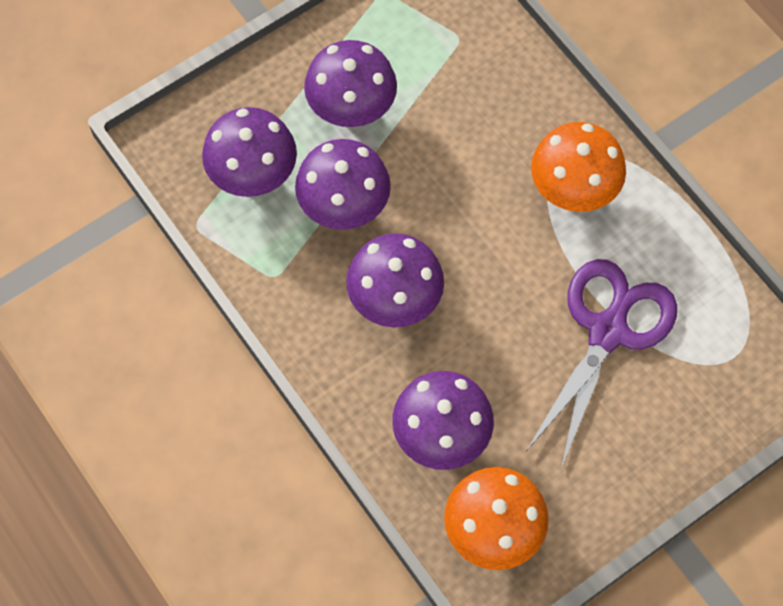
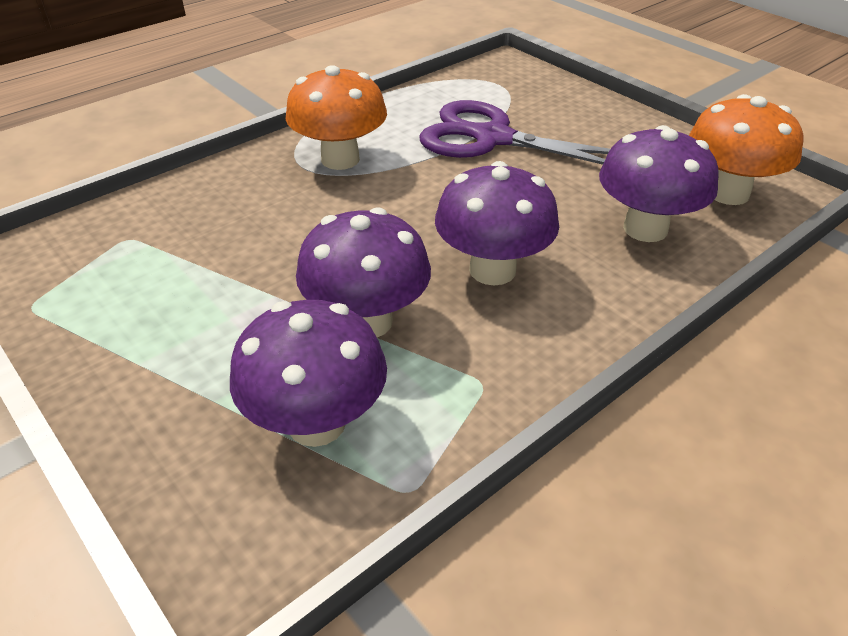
camera: 95 degrees left, 25 degrees down
purple mushroom [304,40,397,127] -> none

